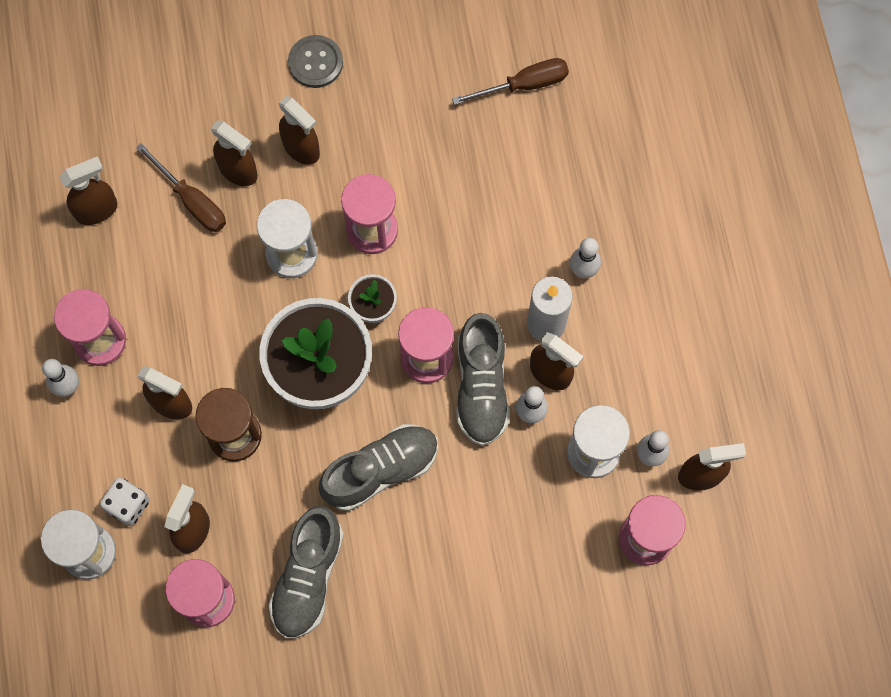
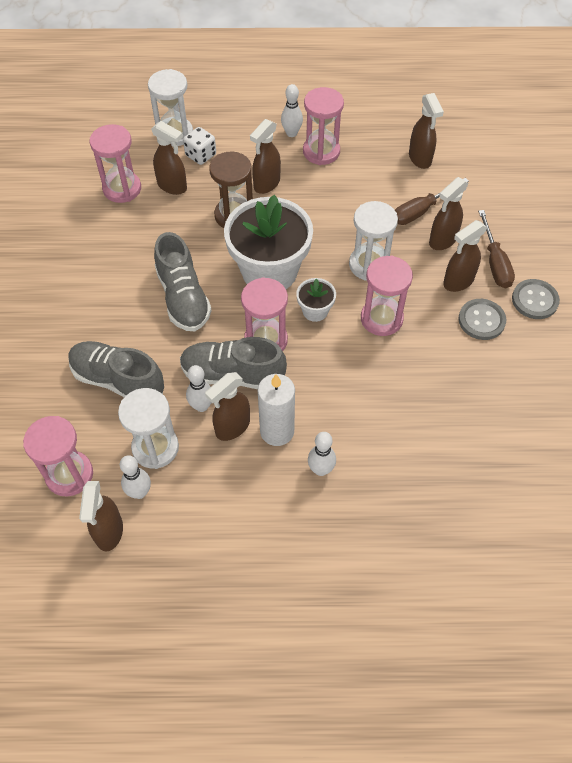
camera: 100 degrees right, 15 degrees down
grey shoe [269,506,344,638] -> grey shoe moved to [68,341,164,397]
brown screwdriver [452,58,569,105] -> brown screwdriver moved to [478,210,515,288]
none -> grey button [459,299,506,340]

